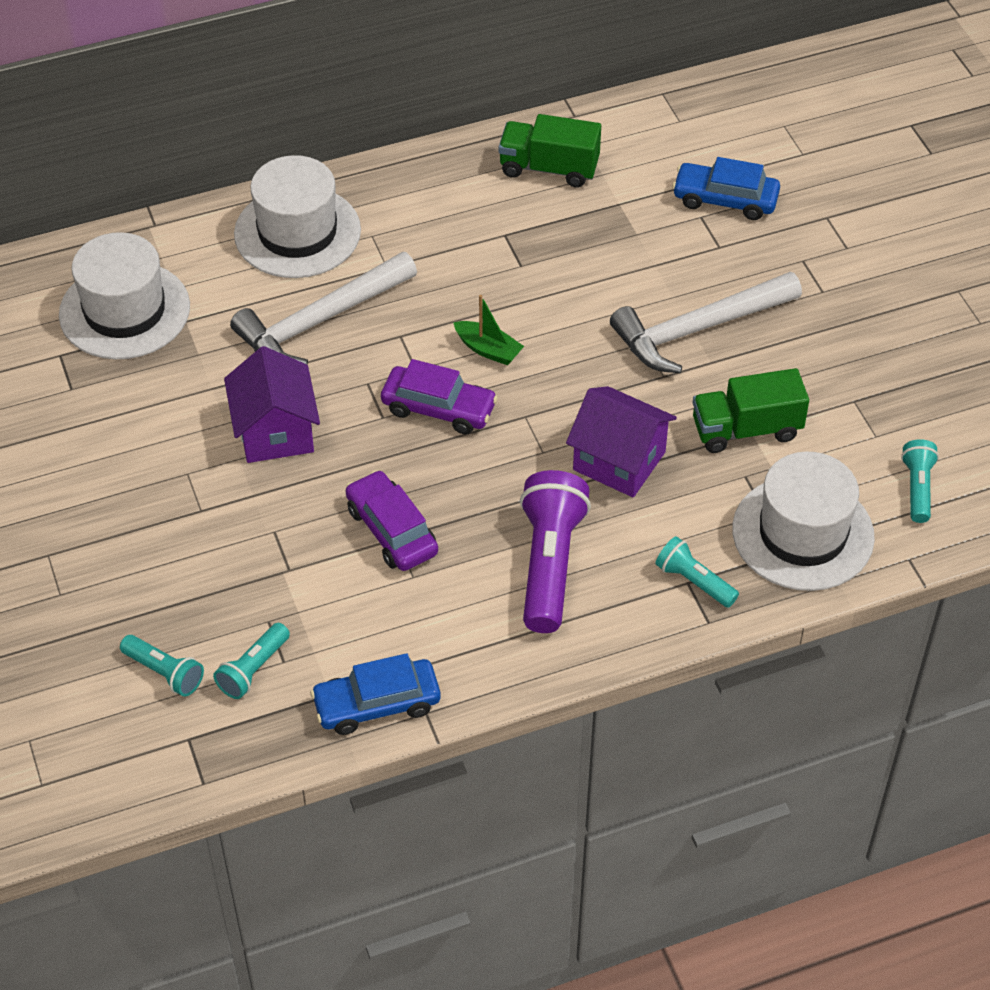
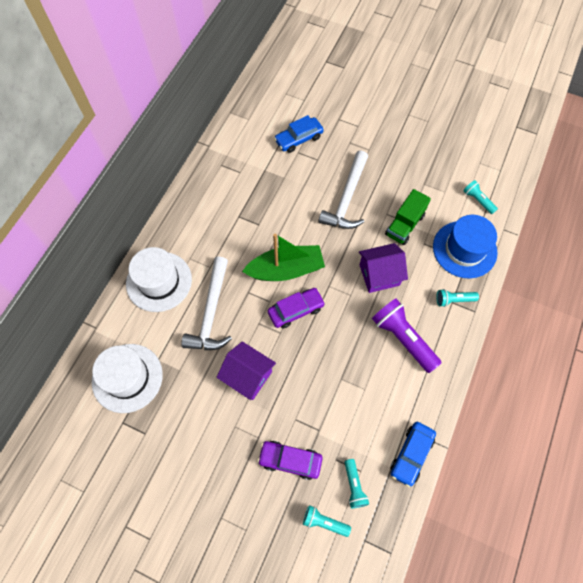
camera: 45 degrees left, 15 degrees up
turquoise flashlight [120,635,204,697] -> turquoise flashlight turned 150 degrees counterclockwise [303,505,351,537]
purple car [346,470,438,571] -> purple car moved to [257,441,323,480]
green boat [453,295,524,365] -> green boat [242,233,325,281], size x2.12
green truck [499,114,601,187] -> none
white hat [732,452,875,591] -> blue hat [433,215,498,278]

